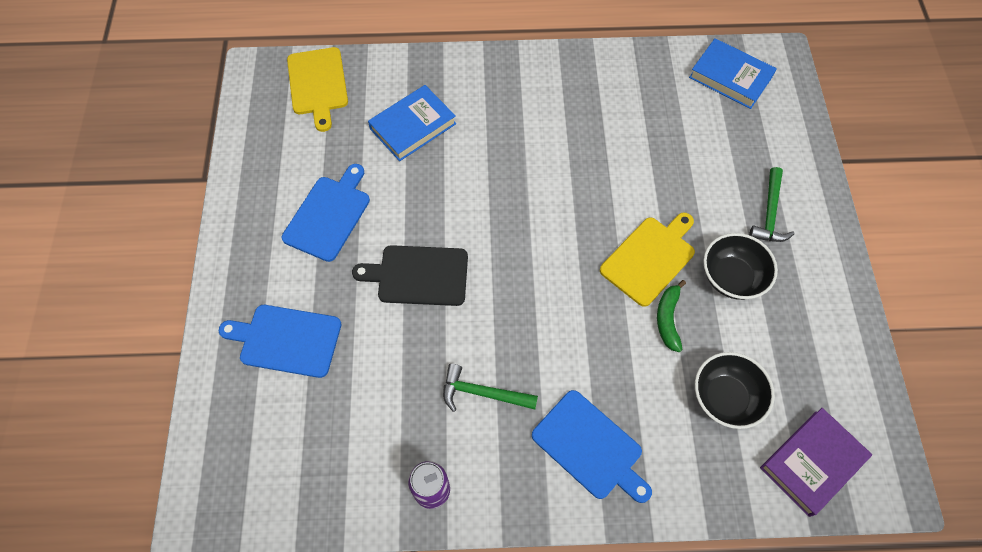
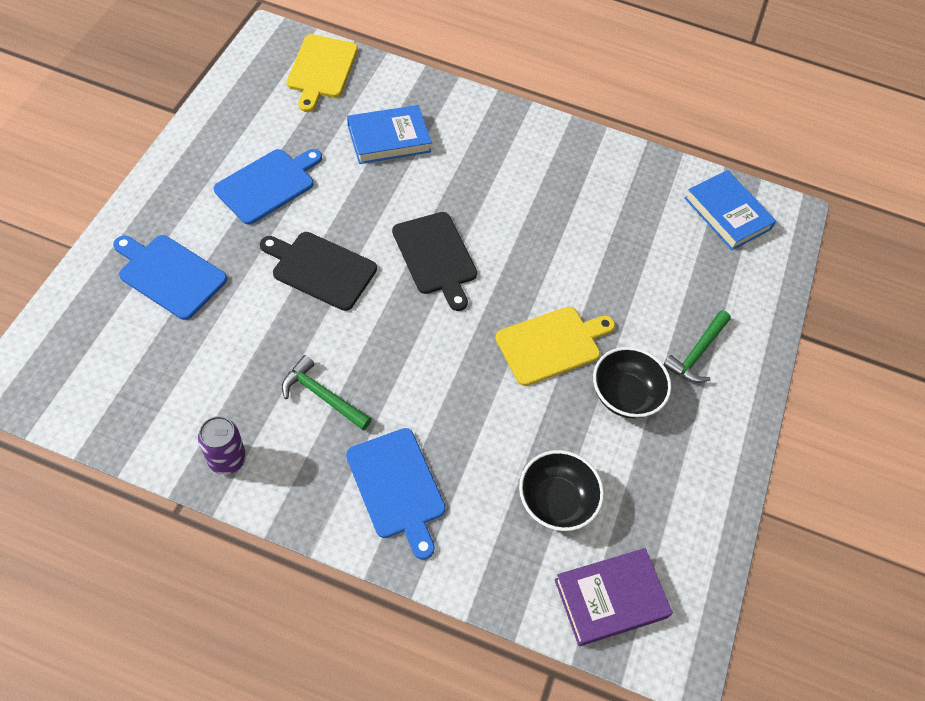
camera: 15 degrees right, 5 degrees down
green banana [657,280,686,352] -> none
none -> black cutting board [392,212,477,311]

